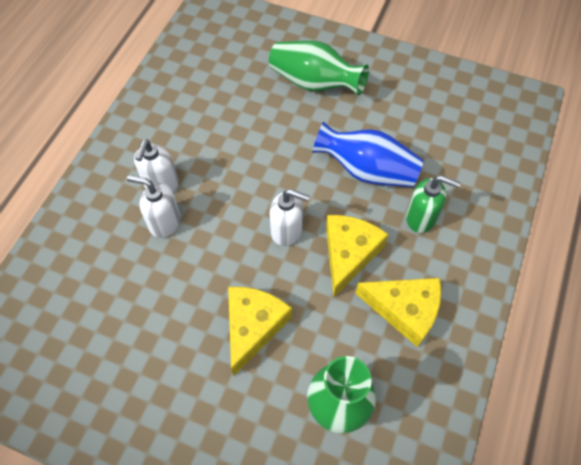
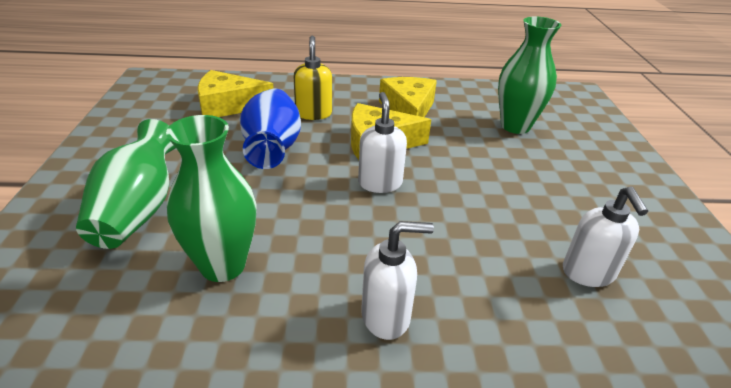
camera: 115 degrees left, 25 degrees down
white soap dispenser [127,175,180,238] -> white soap dispenser moved to [563,187,648,287]
yellow cheese [228,287,292,376] -> yellow cheese moved to [198,70,274,117]
green soap dispenser [406,175,461,233] -> yellow soap dispenser [293,36,332,120]
none -> green vase [166,115,257,282]

